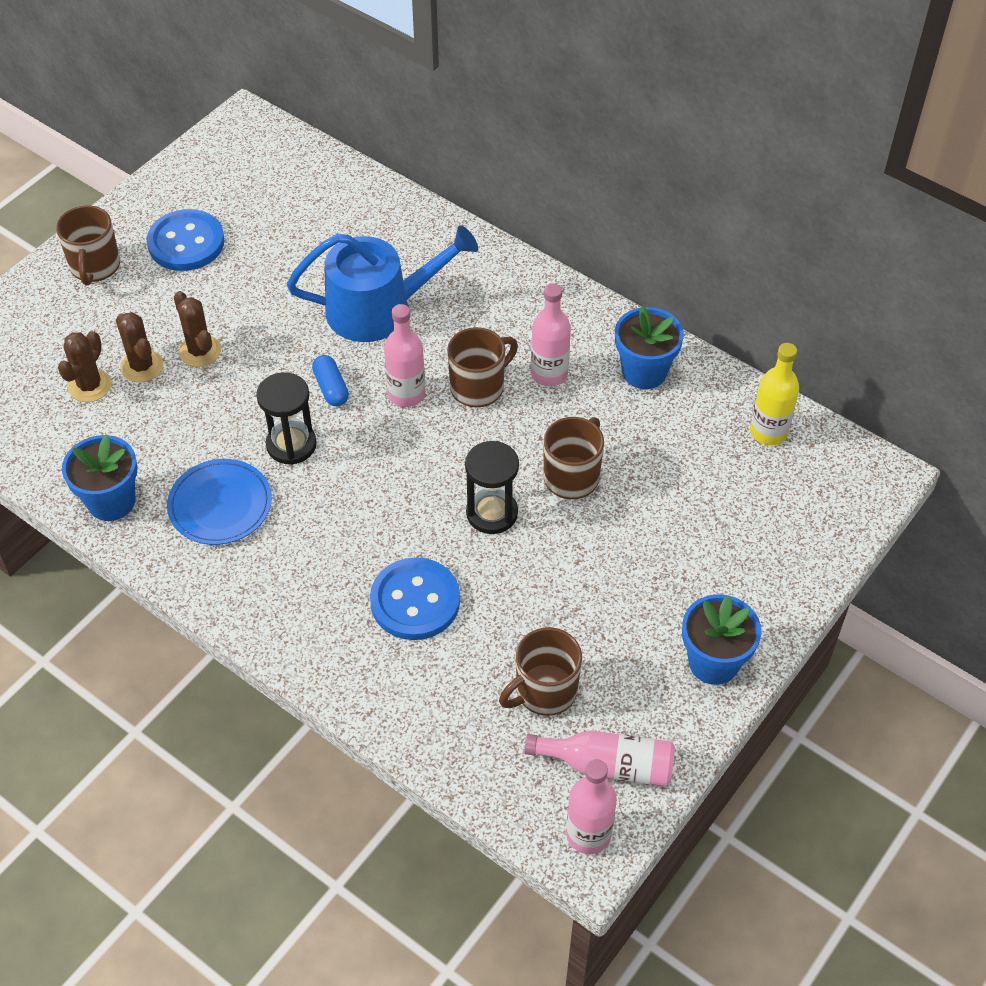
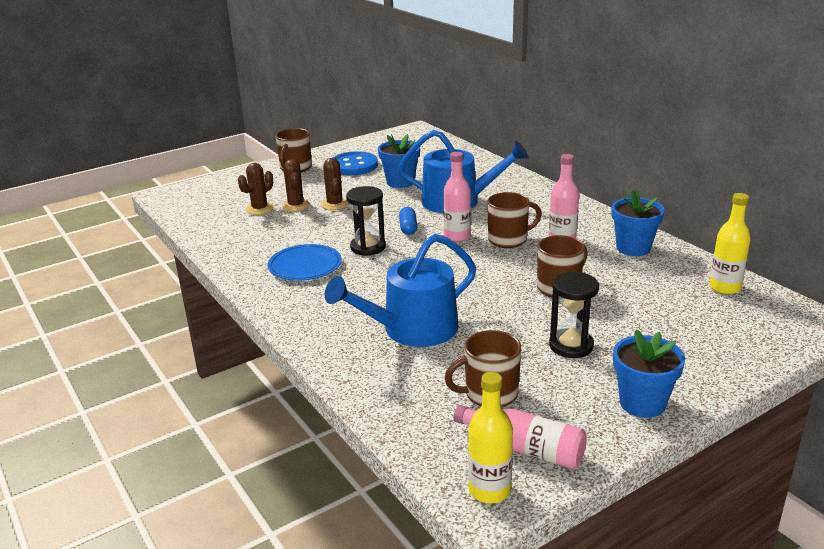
camera: 20 degrees right, 25 degrees down
blue flower pot [62,435,138,521] -> blue flower pot moved to [378,134,420,188]
blue button [370,557,460,640] -> blue watering can [325,234,476,347]
black hourglass [465,441,519,534] -> black hourglass moved to [549,272,599,358]
pink bottle [566,759,617,854] -> yellow bottle [468,372,513,503]

